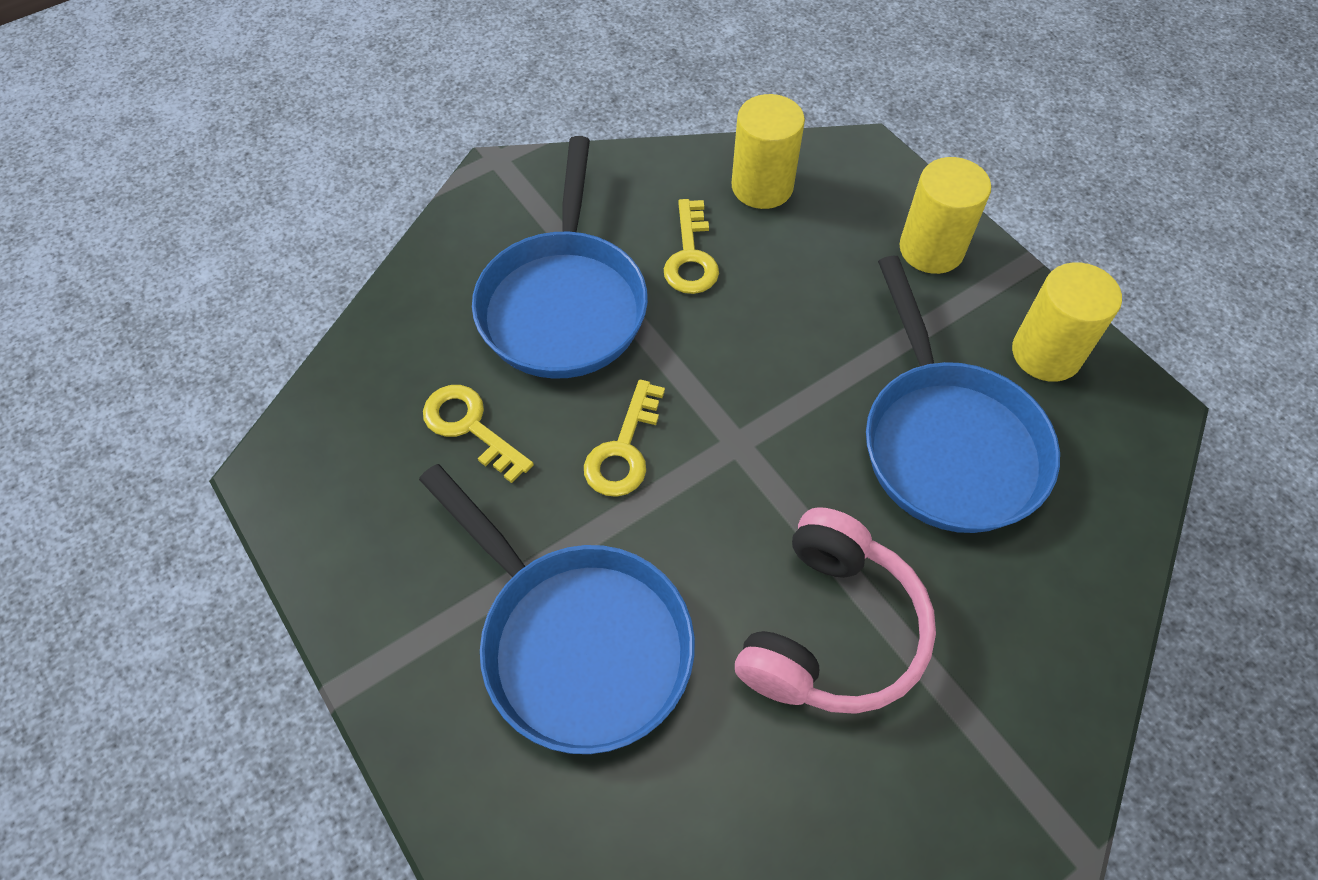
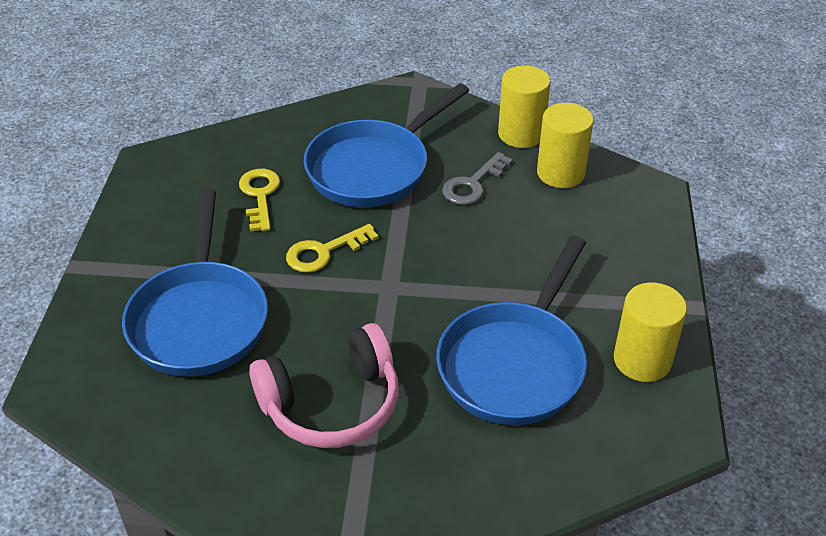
camera: 40 degrees right, 15 degrees down
yellow key [664,199,719,294] -> grey key [442,152,513,205]
yellow cylinder [899,157,991,274] -> yellow cylinder moved to [498,65,551,148]

